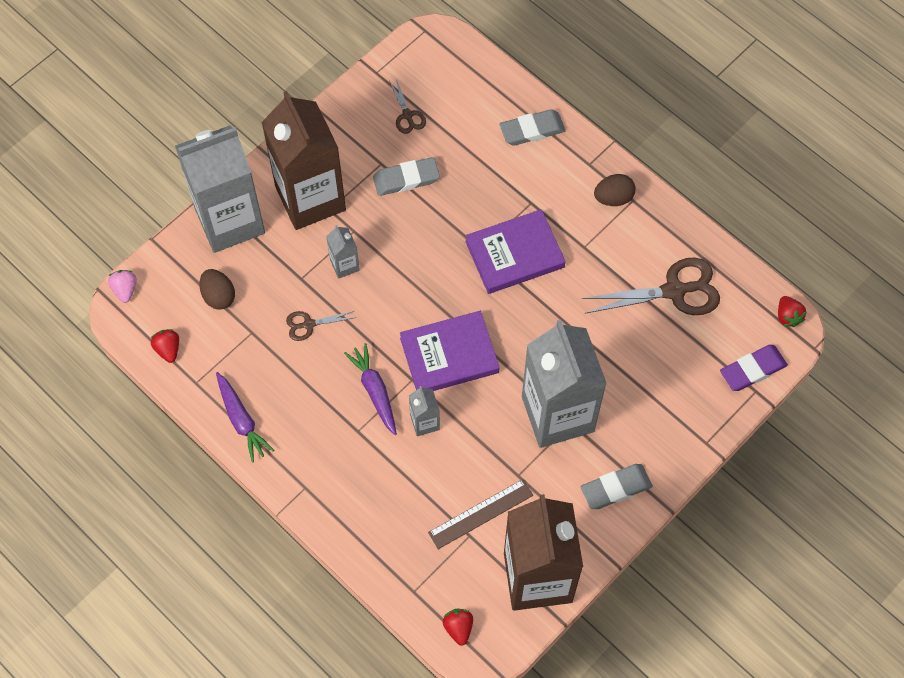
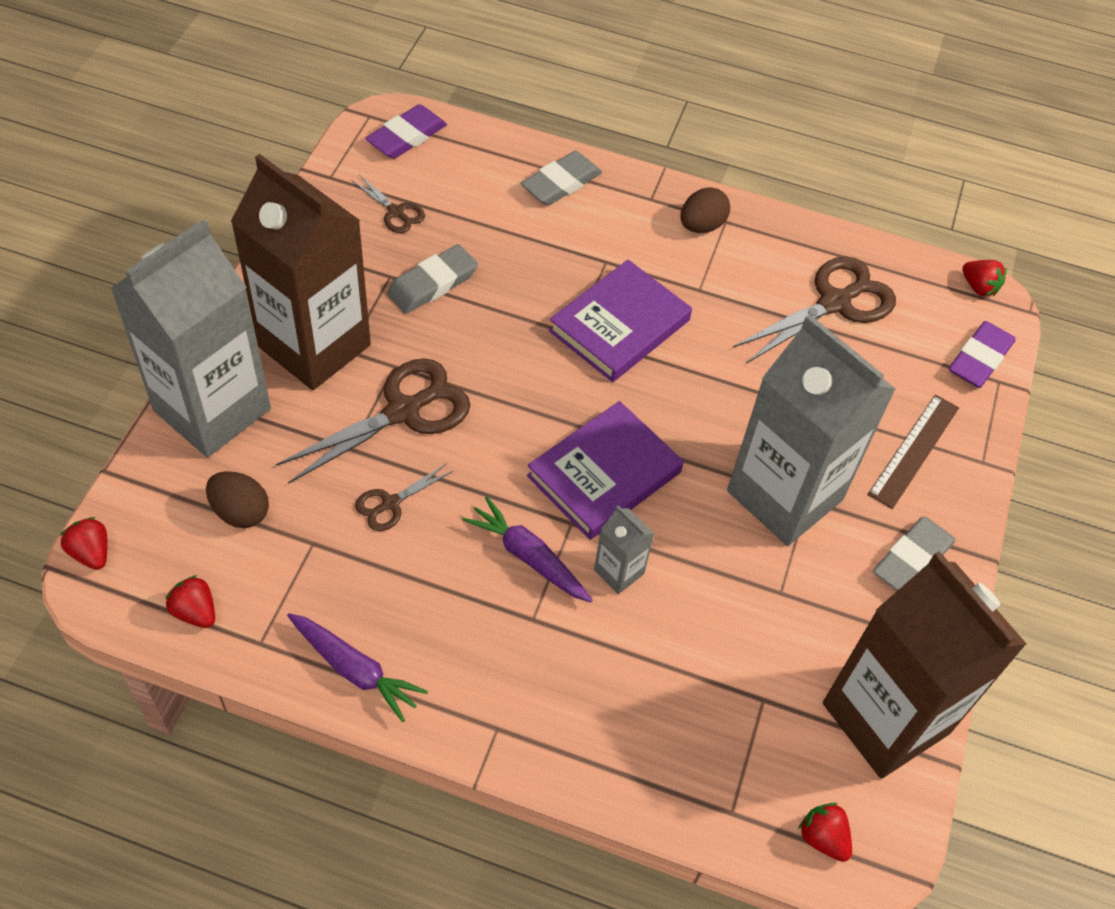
camera: 30 degrees left, 10 degrees down
pink strawberry [108,270,137,303] -> red strawberry [60,517,108,570]
grey carton [326,225,360,279] -> brown scissors [276,358,471,484]
brown ruler [428,479,533,549] -> brown ruler moved to [868,394,959,509]
none -> purple eraser [366,104,447,159]

